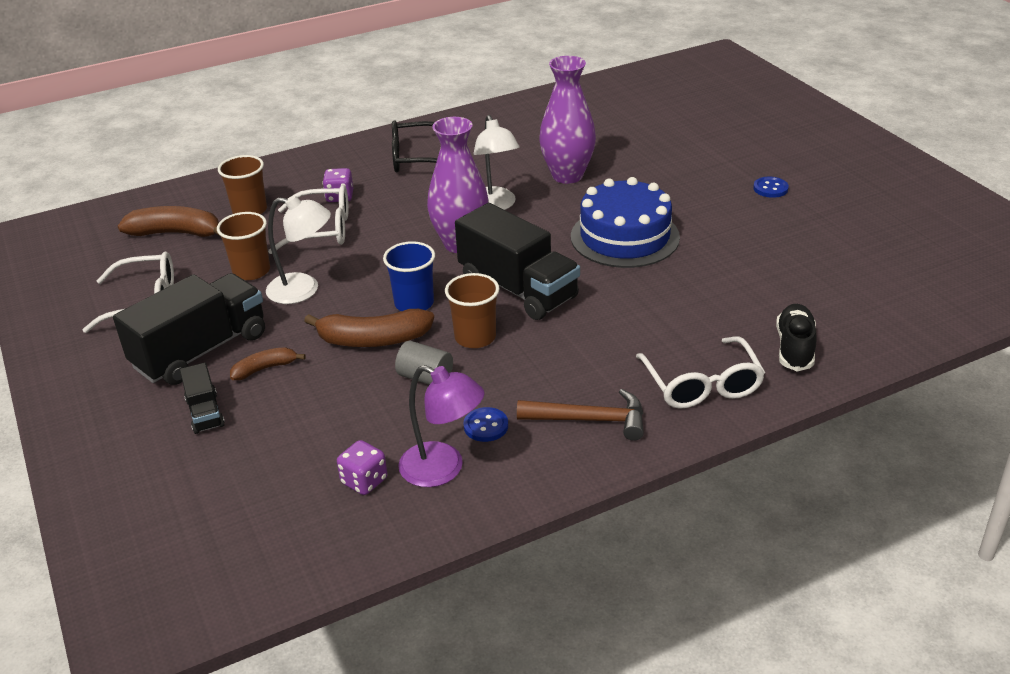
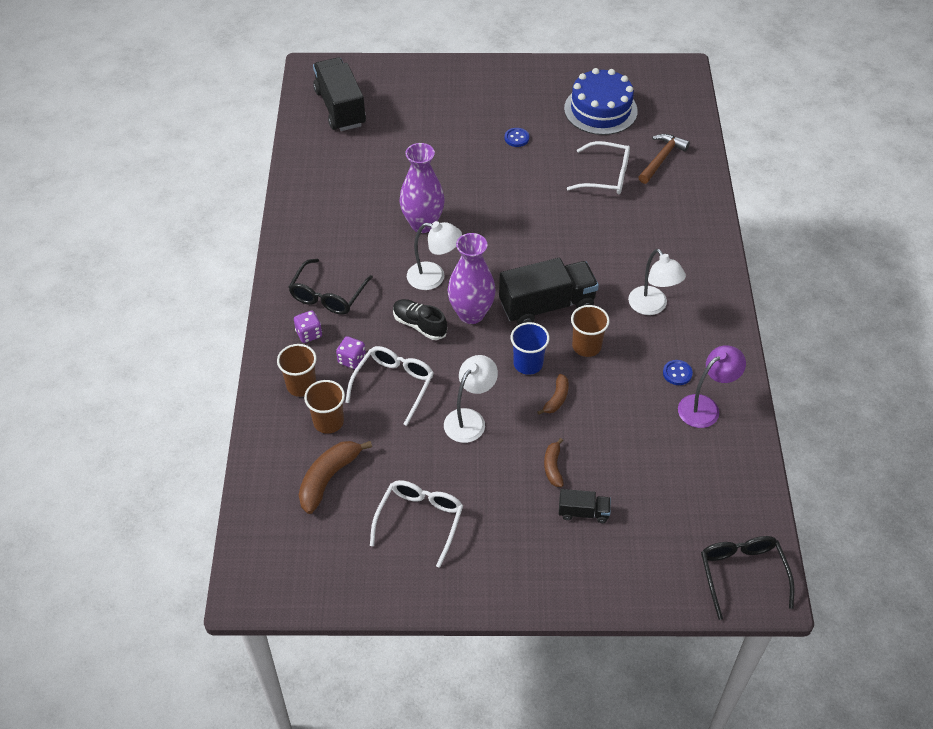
camera: 65 degrees left, 15 degrees up
black truck [113,273,265,385] -> black truck moved to [313,58,366,131]
brown cup [217,212,270,280] -> brown cup moved to [277,344,317,397]
brown banana [304,309,434,347] -> brown banana [537,374,569,415], size x0.57
purple dice [337,440,387,495] -> purple dice moved to [294,311,322,343]
grey cylinder [395,341,453,385] -> none
brown hammer [517,389,644,441] -> brown hammer moved to [638,134,690,184]
blue cake [571,177,680,268] -> blue cake moved to [564,68,638,135]
white glasses [636,336,765,409] -> white glasses moved to [567,141,630,194]
black shoe [776,304,817,371] -> black shoe moved to [393,299,447,340]
none -> white lamp [628,249,686,315]
none -> black glasses [701,536,795,620]

